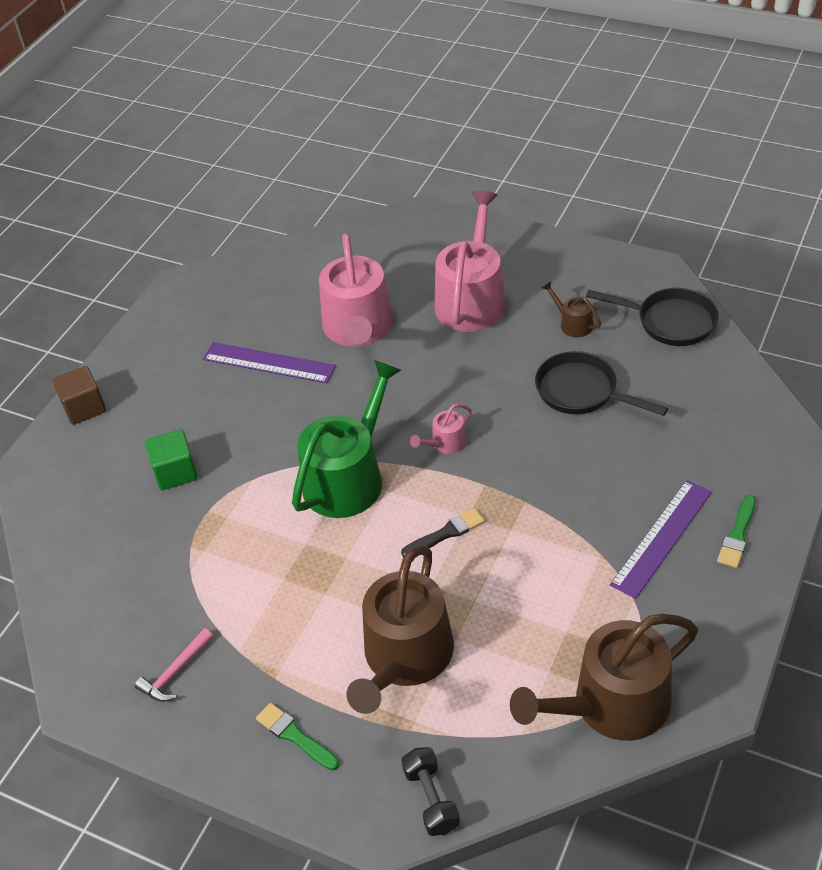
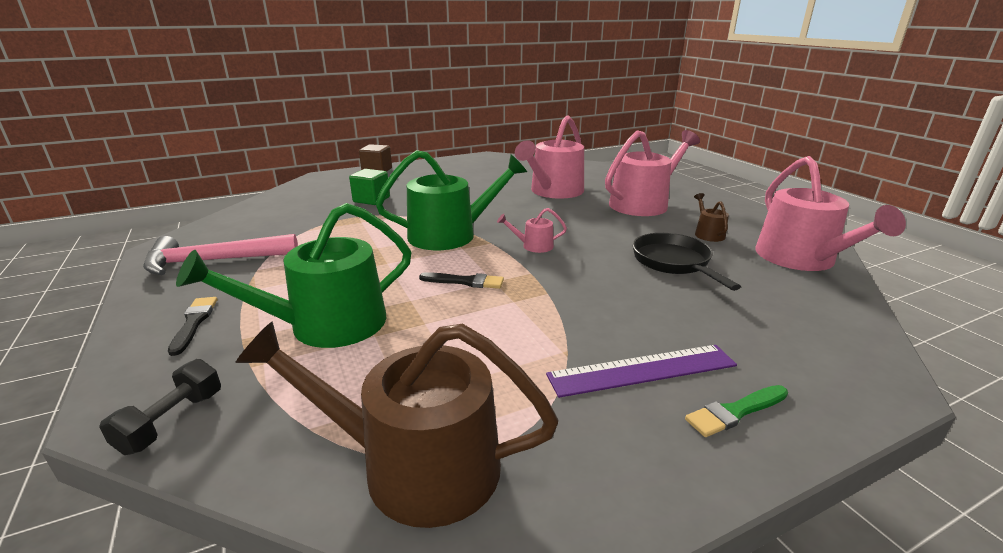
camera: 35 degrees right, 20 degrees down
pink hammer [135,628,213,702] -> pink hammer [143,234,298,275], size x1.91
purple ruler [203,342,336,383] -> none
green brush [256,703,339,770] -> black brush [168,297,217,356]
brown watering can [347,546,454,714] -> green watering can [176,203,412,348]
black pan [586,288,719,346] -> pink watering can [755,156,906,271]

